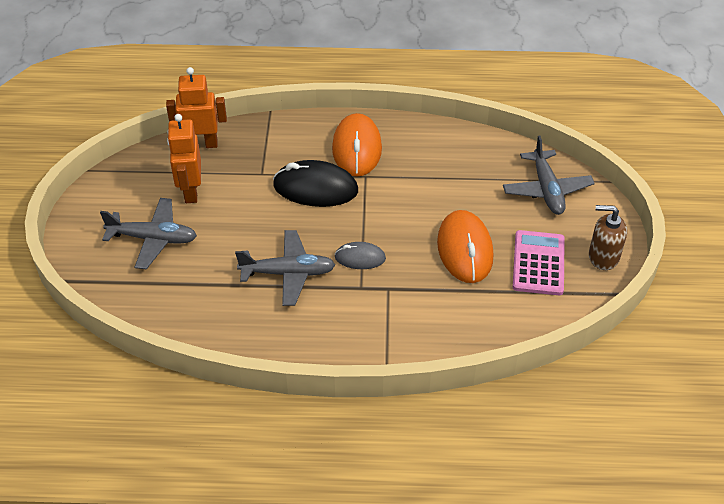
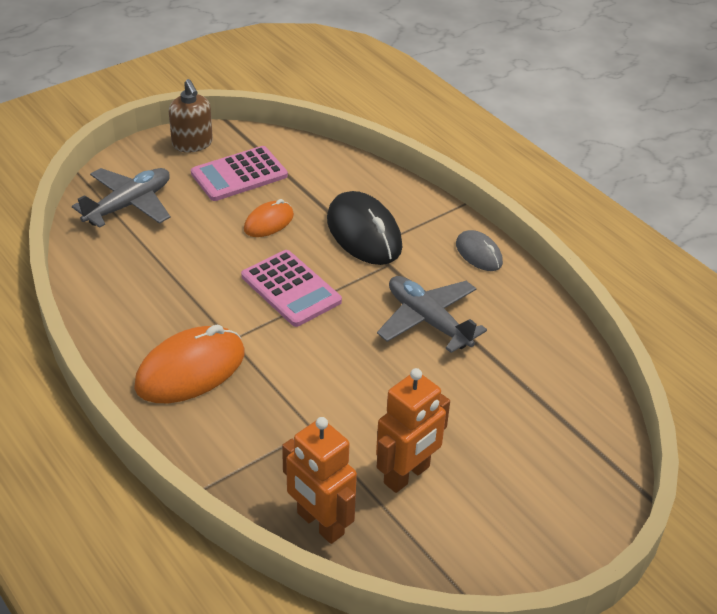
camera: 130 degrees left, 5 degrees down
grey plane [100,198,197,269] -> none
black mouse [273,160,358,207] -> black mouse moved to [327,191,402,265]
grey mouse [334,242,386,269] -> grey mouse moved to [456,230,503,271]
orange mouse [437,210,493,283] -> orange mouse [244,199,294,237], size x0.56
none -> pink calculator [241,250,342,327]

